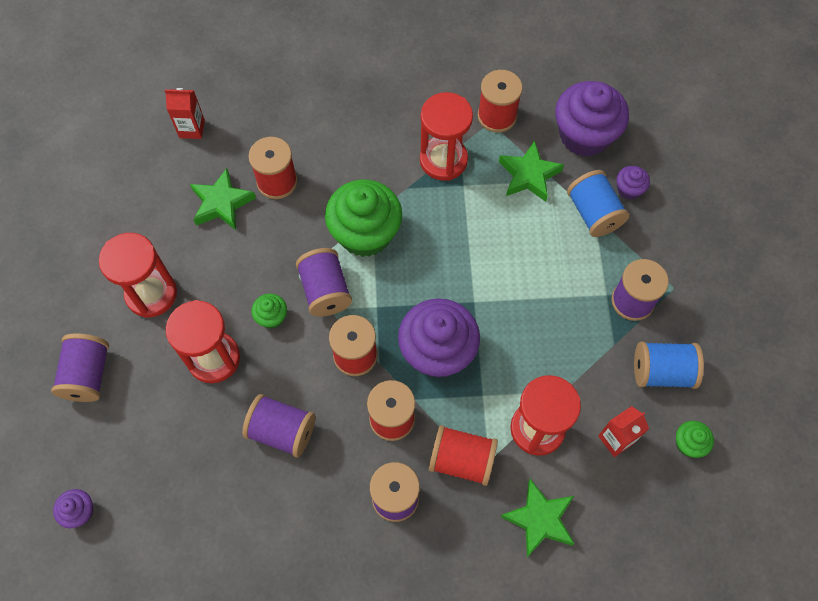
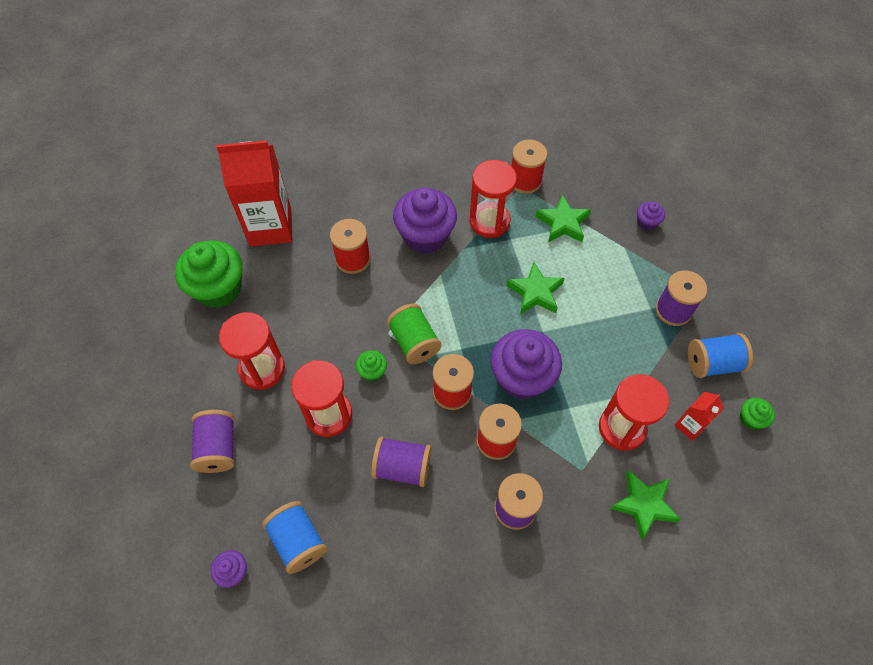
camera: 10 degrees left, 5 degrees down
red carton [165,88,205,139] -> red carton [216,140,293,246], size x2.16
green star [190,168,256,230] -> green star moved to [506,262,565,314]
purple spool [296,248,352,317] -> green spool [387,304,442,364]
green cupcake [325,180,402,257] -> green cupcake moved to [175,241,243,308]
red spool [429,425,498,486] -> none
purple cupcake [555,81,629,157] -> purple cupcake moved to [393,187,457,254]
blue spool [567,170,629,237] -> blue spool moved to [262,501,327,574]

